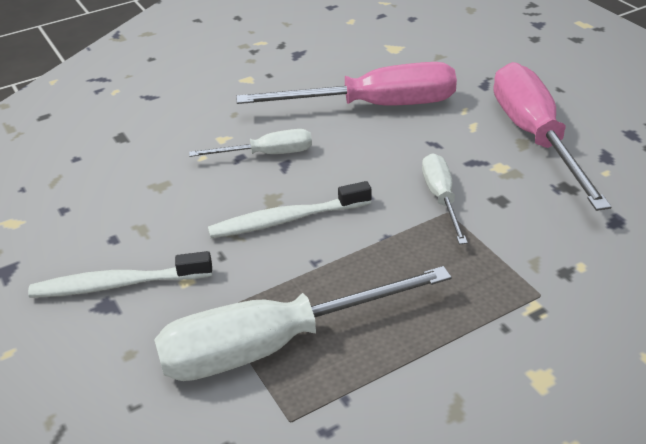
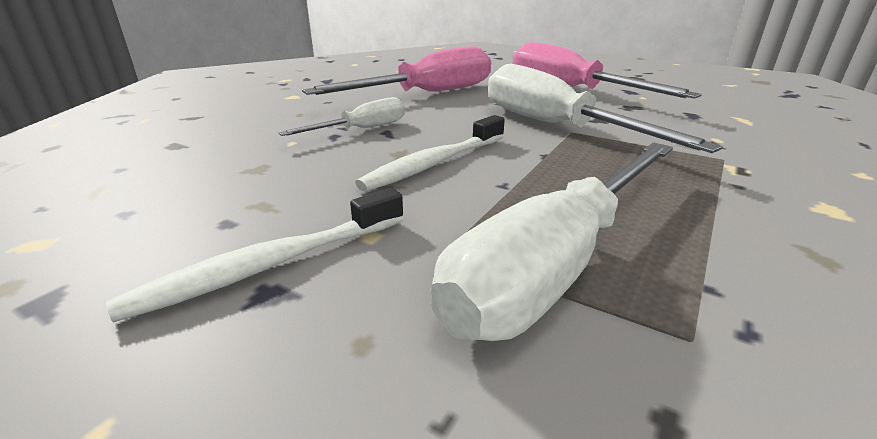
camera: 30 degrees left, 10 degrees down
white screwdriver [422,153,468,244] -> white screwdriver [488,64,723,153], size x1.90

